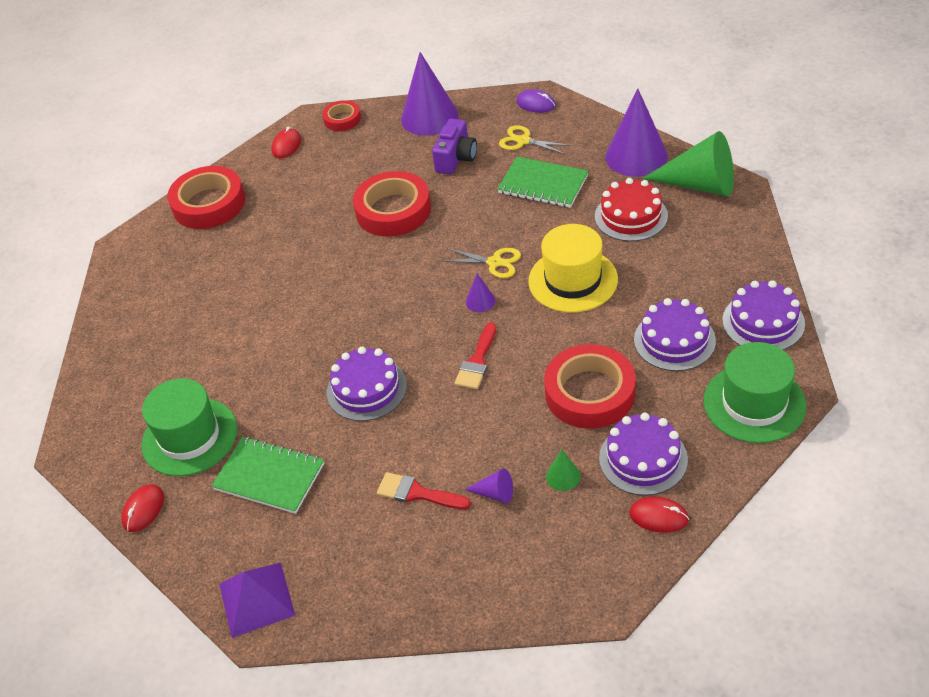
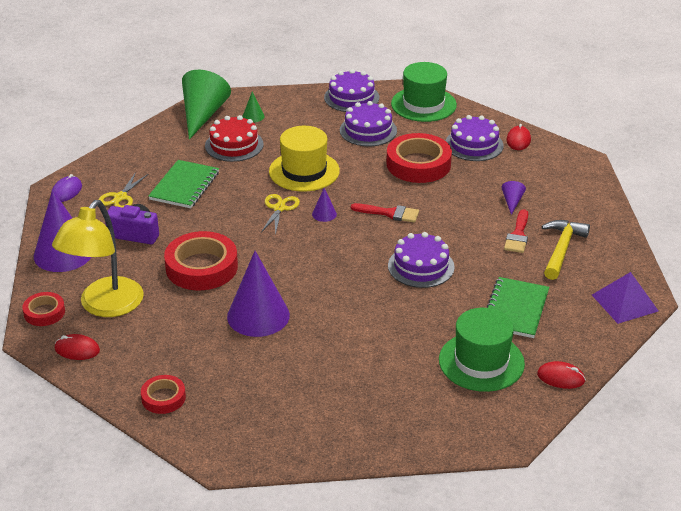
camera: 100 degrees left, 10 degrees down
red tape [167,166,245,229] -> red tape [141,375,186,414], size x0.54
green cone [546,449,581,491] -> green cone moved to [242,92,265,123]
purple cone [605,89,668,177] -> purple cone moved to [227,251,290,337]
none -> yellow lamp [52,200,144,317]
none -> yellow hammer [541,220,590,280]

